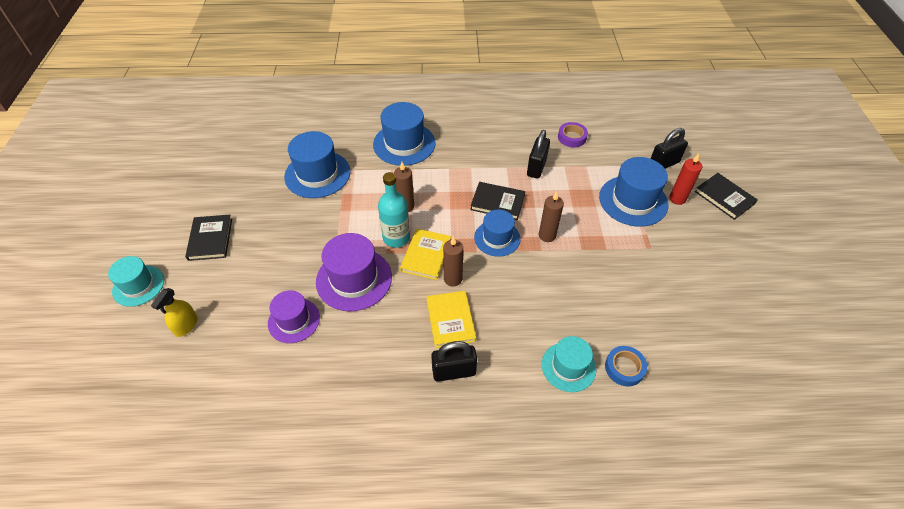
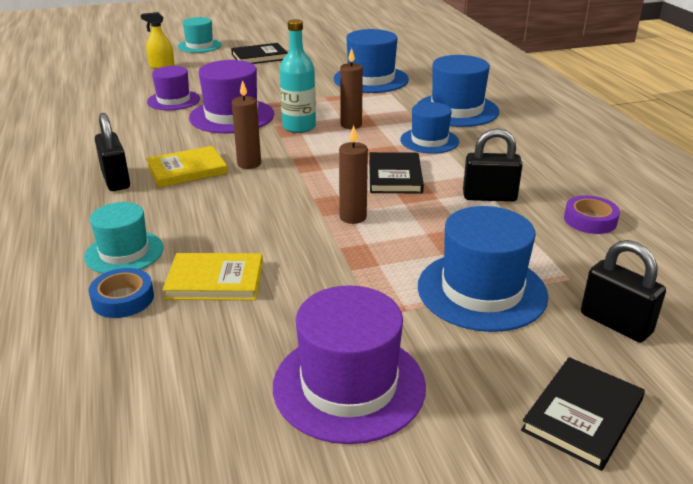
camera: 75 degrees right, 20 degrees down
yellow book [400,229,451,280] -> yellow book moved to [163,253,263,300]
blue hat [474,210,521,257] -> blue hat moved to [400,102,459,154]
red candle [669,154,702,205] -> none
none -> purple hat [273,285,426,444]

